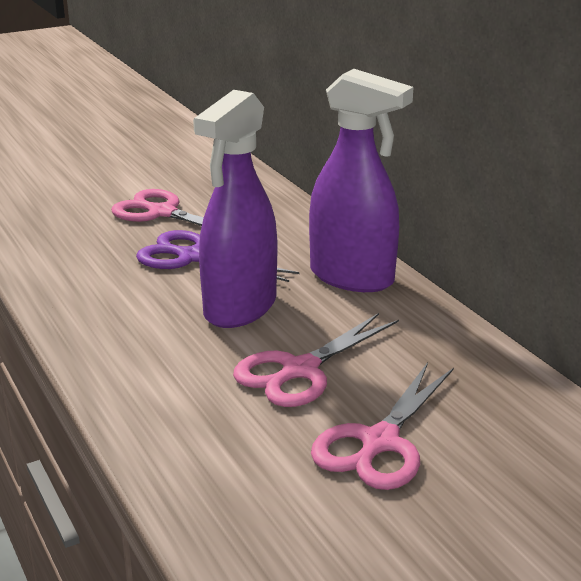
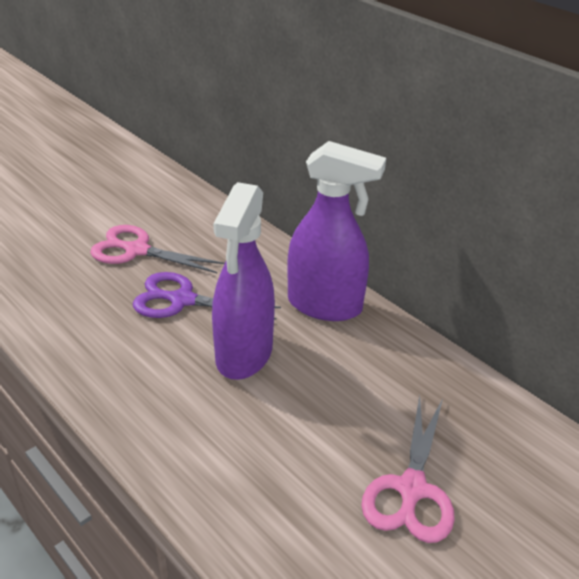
camera: 15 degrees left, 10 degrees up
pink scissors [233,313,399,407] -> none

